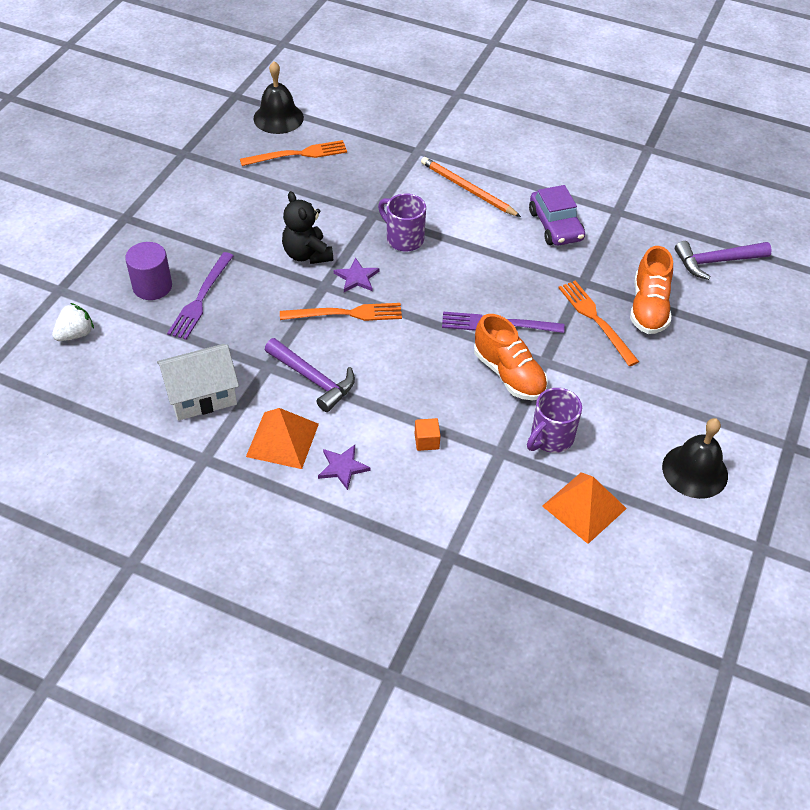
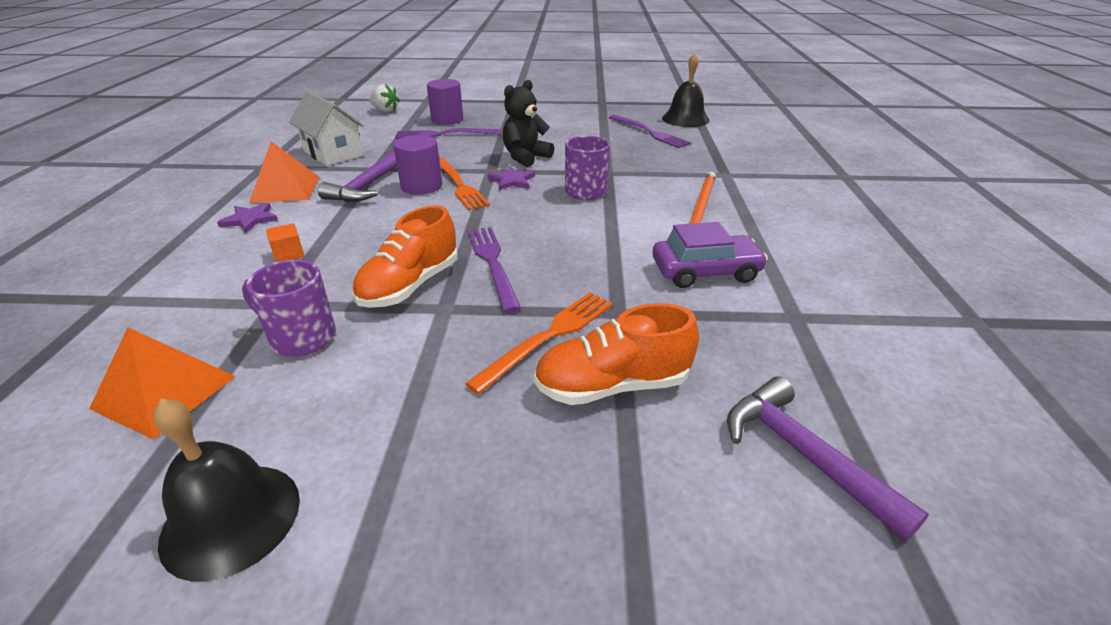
camera: 70 degrees right, 15 degrees down
orange fork [240,140,347,166] -> purple fork [609,115,691,148]
purple car [529,185,585,246] -> purple car turned 150 degrees counterclockwise [652,222,768,288]
none -> purple cylinder [393,135,442,195]

